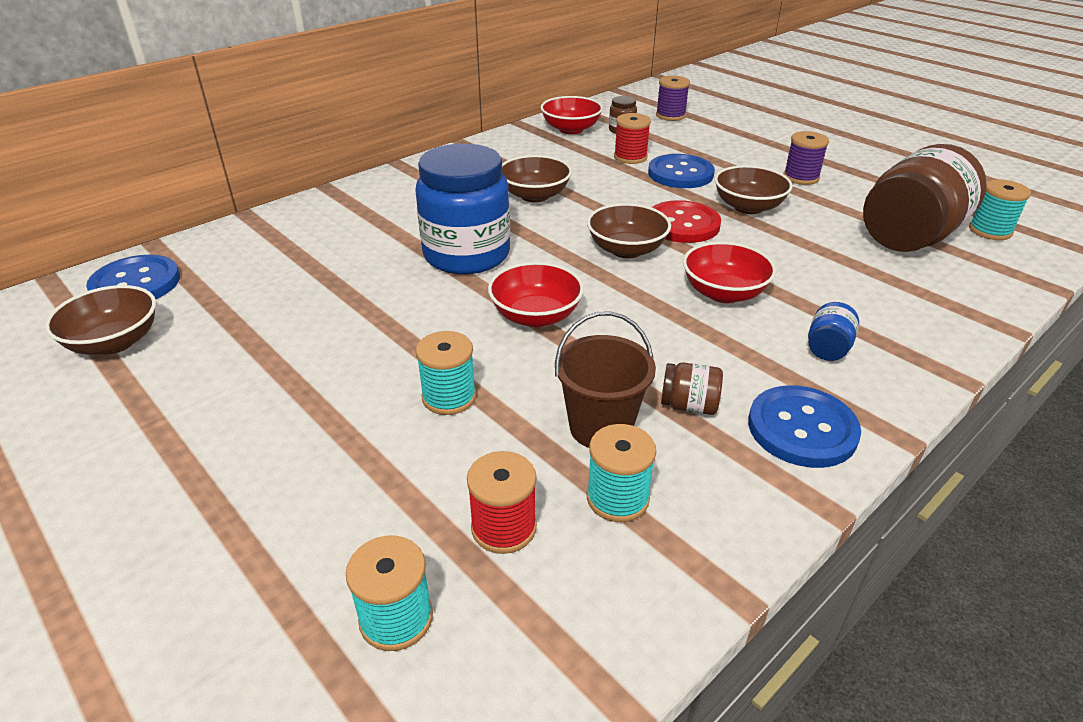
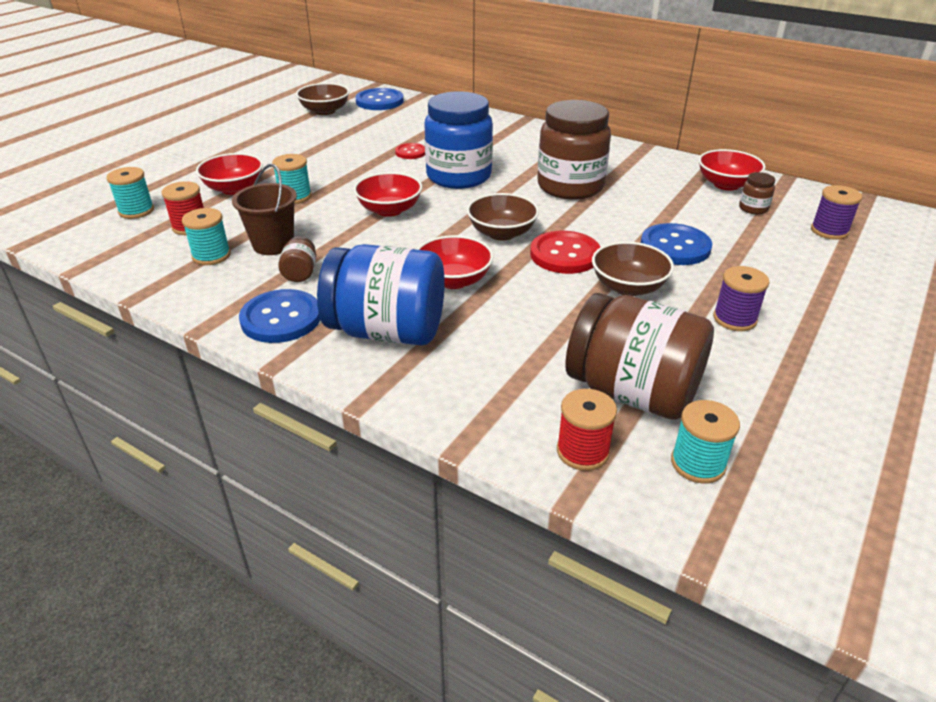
camera: 75 degrees right, 0 degrees up
brown bowl [502,155,572,202] -> brown jar [537,100,611,200]
red spool [614,113,651,164] -> red spool moved to [557,389,617,471]
blue jar [808,302,859,361] -> blue jar [317,244,445,345], size x2.43
none -> red bowl [196,153,263,195]
none -> red button [395,143,425,159]

